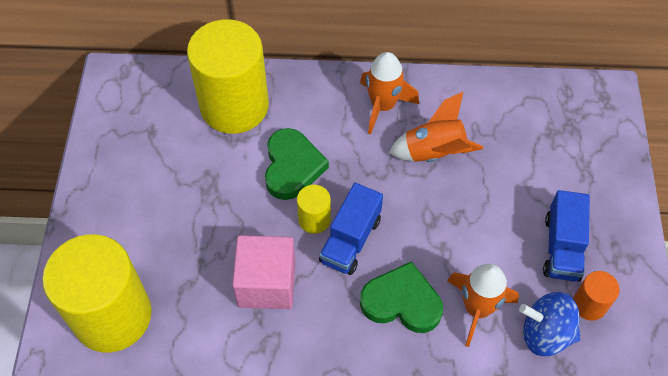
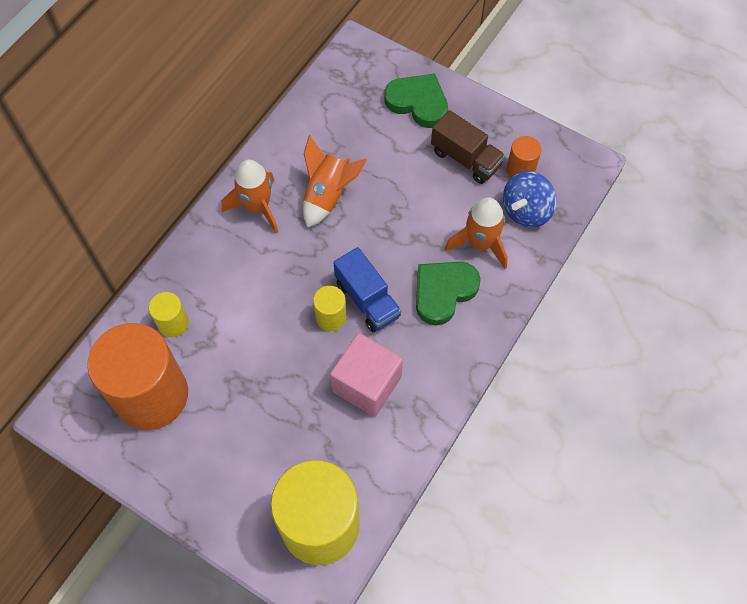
camera: 60 degrees left, 5 degrees up
yellow cylinder [187,19,269,134] -> yellow cylinder [149,292,189,337], size x0.44
green heart [265,128,329,200] -> green heart moved to [384,74,448,128]
blue truck [543,190,590,281] -> brown truck [431,110,505,184]
none -> orange cylinder [87,323,188,430]

